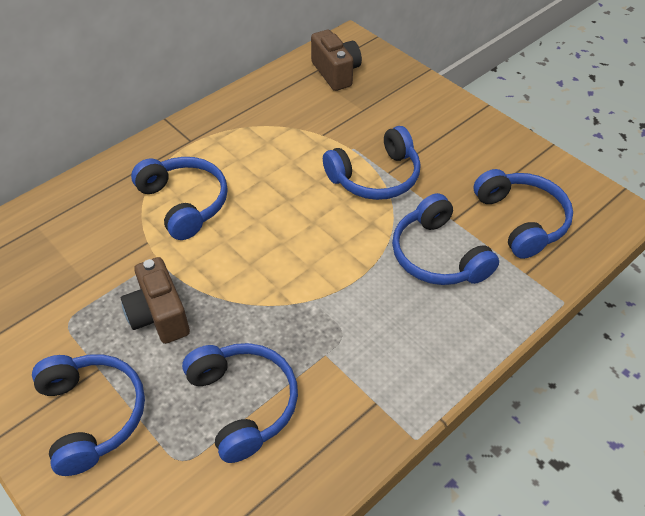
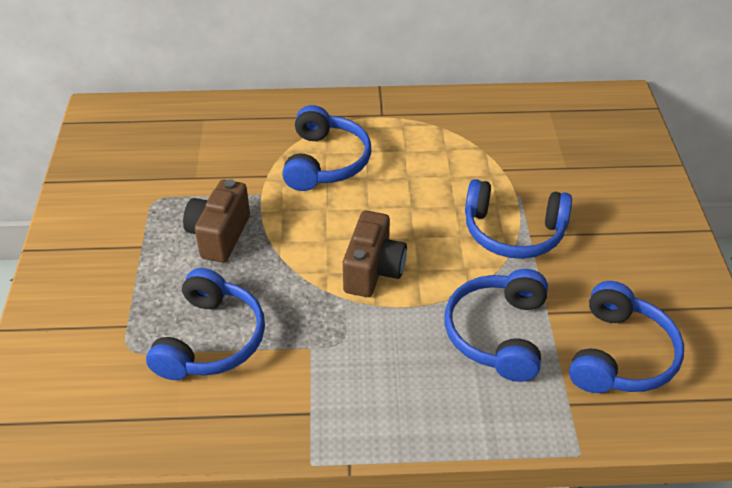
camera: 40 degrees right, 5 degrees down
blue headphones [32,354,145,476] -> none
brown camera [311,30,362,91] -> brown camera moved to [343,211,407,297]

